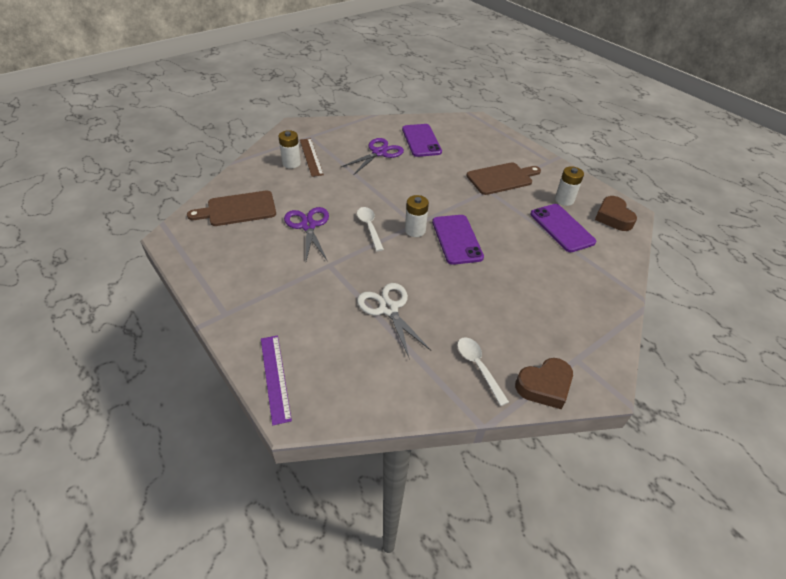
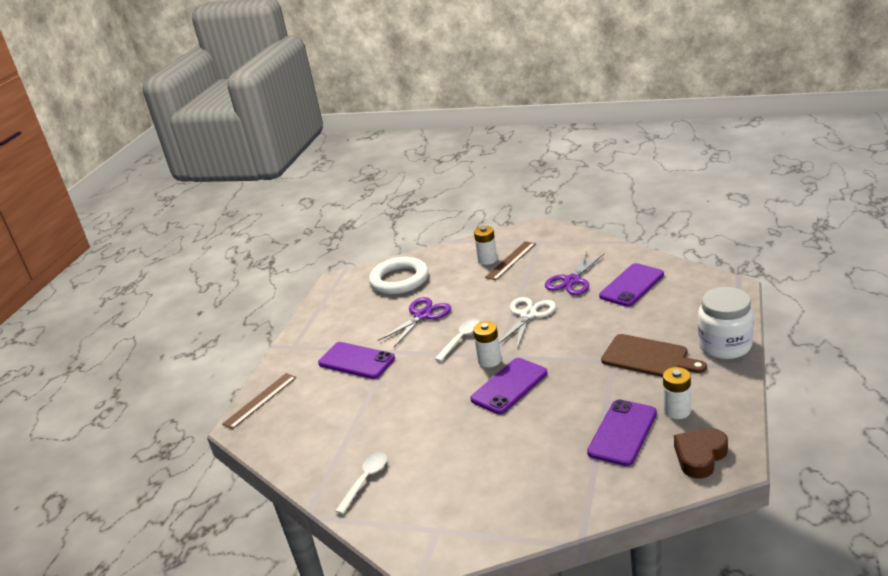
camera: 60 degrees right, 15 degrees down
brown cutting board [187,190,276,226] -> white ring [369,257,428,294]
purple ruler [261,335,292,425] -> brown ruler [222,373,296,429]
purple scissors [341,138,404,175] -> purple scissors turned 120 degrees clockwise [545,252,605,295]
white scissors [357,283,431,357] -> white scissors moved to [499,297,556,349]
brown heart [515,358,573,410] -> none
none -> purple phone [318,342,395,379]
none -> white jar [698,287,754,359]

